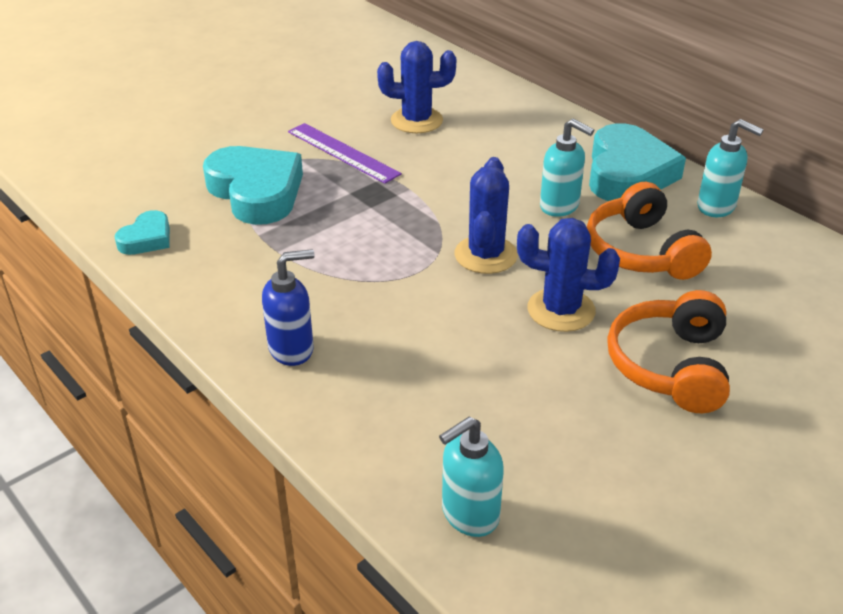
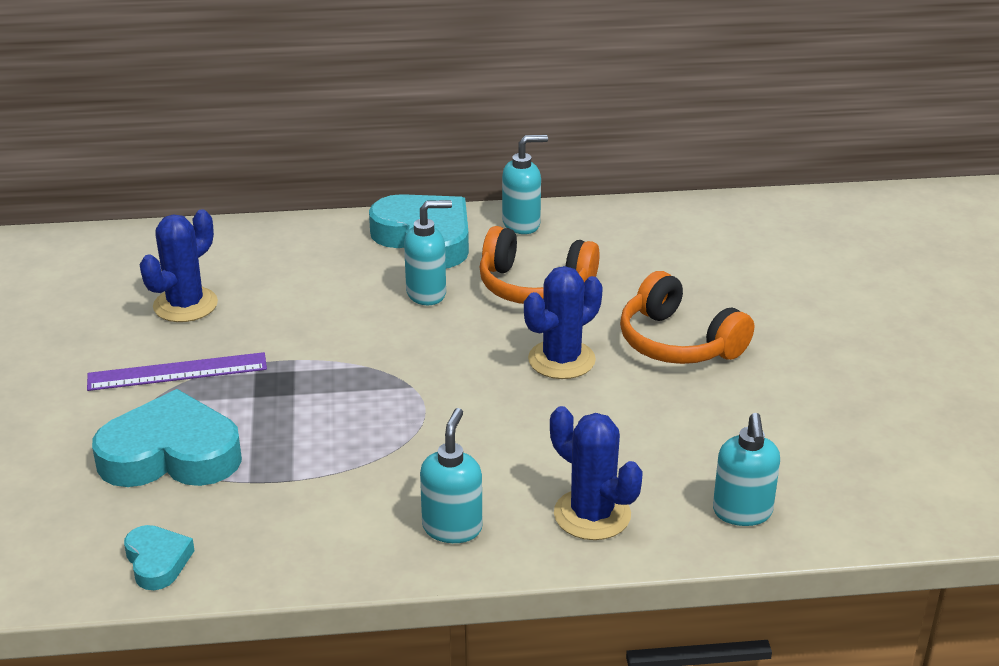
camera: 55 degrees left, 5 degrees down
blue soap dispenser [262,249,315,366] -> turquoise soap dispenser [420,408,482,543]
blue cactus [455,157,518,274] -> blue cactus moved to [550,406,643,540]

